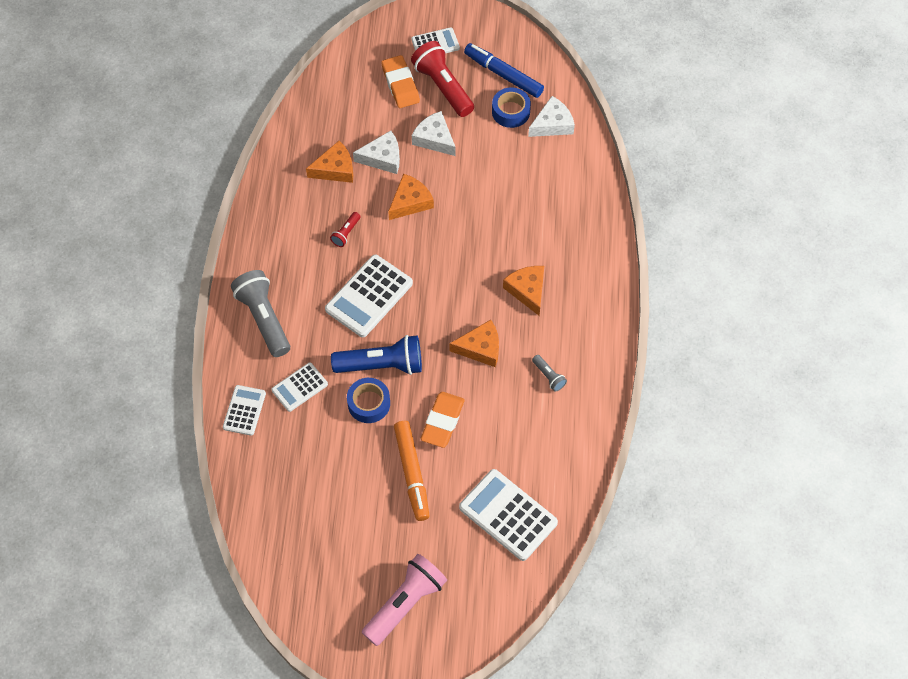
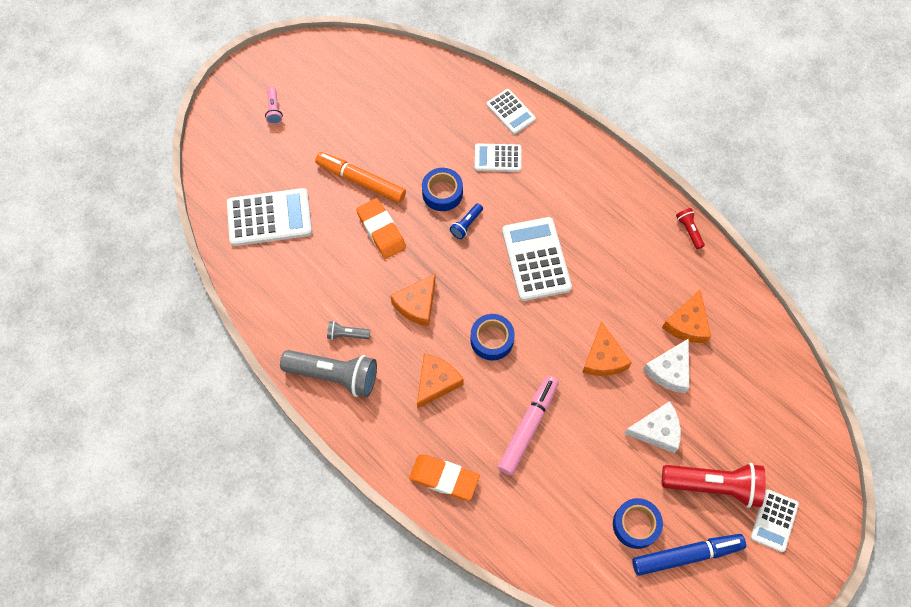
camera: 130 degrees right, 5 degrees up
grey flashlight [231,270,290,357] -> grey flashlight moved to [280,350,377,397]
white calculator [272,363,328,412] -> white calculator turned 90 degrees counterclockwise [475,143,522,172]
red flashlight [330,212,361,247] -> red flashlight moved to [676,208,705,249]
blue flashlight [331,335,422,375] -> blue flashlight [450,203,483,239], size x0.46
pink flashlight [362,554,447,646] -> pink flashlight [265,87,283,124], size x0.46
orange eraser [381,55,420,108] -> orange eraser moved to [409,454,480,500]
orange cheese [503,266,544,316] -> orange cheese turned 75 degrees counterclockwise [417,354,464,409]
white cheese [528,96,575,137] -> none
none -> blue tape [470,314,515,361]
none -> pink marker [498,376,559,475]

